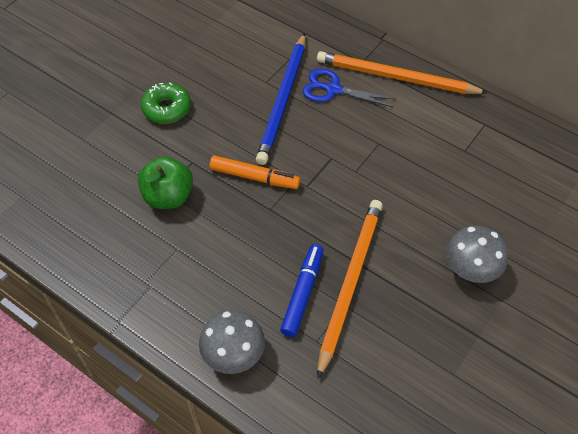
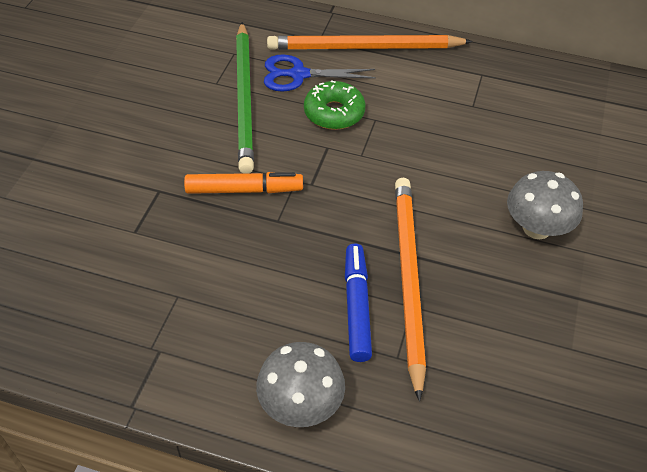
camera: 20 degrees left, 5 degrees down
green apple [138,157,193,209] -> none
green donut [141,83,191,124] -> green donut moved to [304,80,366,130]
blue pencil [256,33,305,165] -> green pencil [236,22,254,173]

